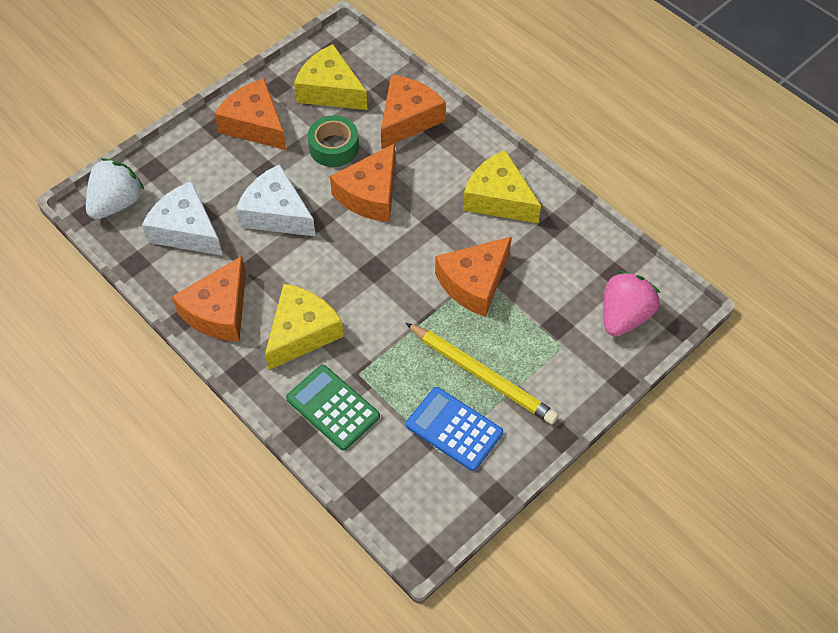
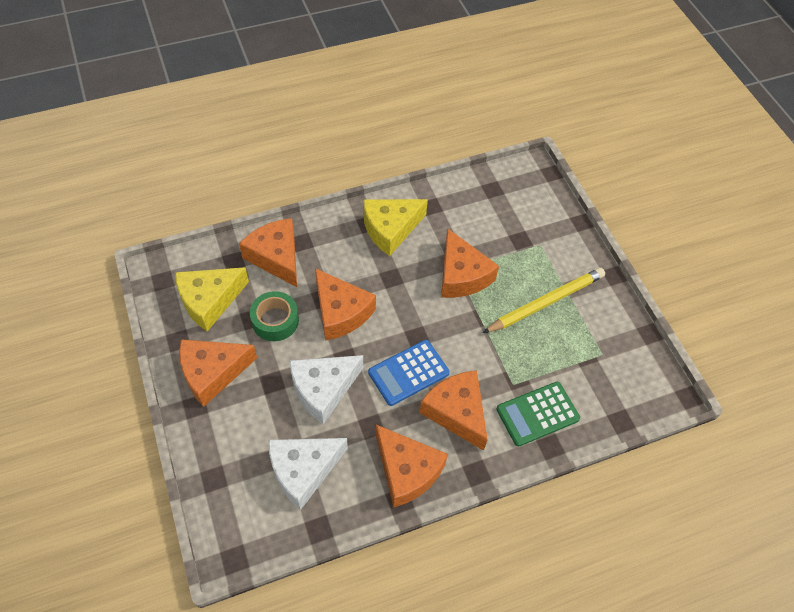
camera: 70 degrees left, 0 degrees up
white strawberry [86,158,144,219] -> none
yellow cheese [265,284,344,370] -> orange cheese [420,370,488,451]
blue calculator [406,387,503,471] -> blue calculator moved to [368,340,450,406]
pink strawberry [603,271,660,336] -> none

